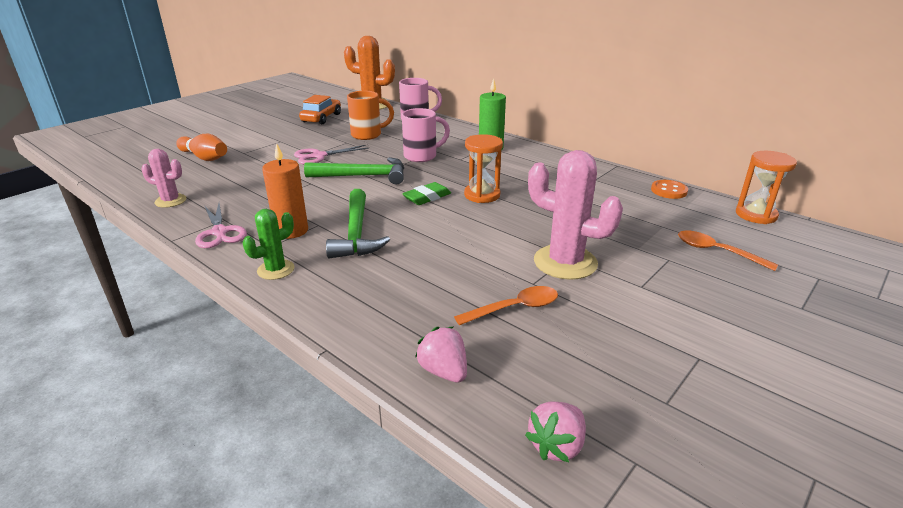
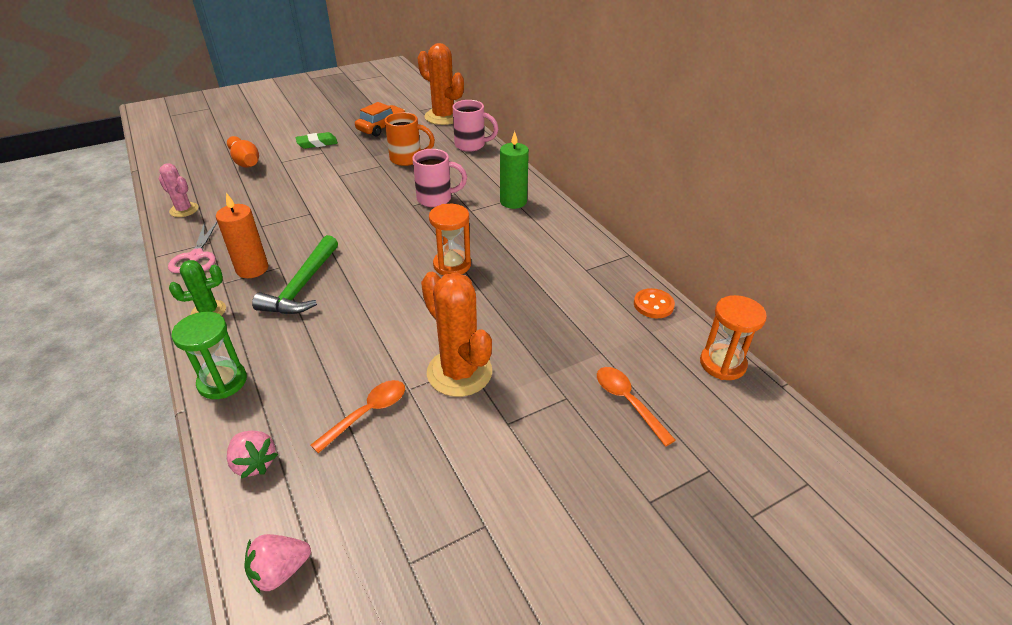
camera: 20 degrees right, 10 degrees up
pink scissors [294,145,369,164] -> none
green hammer [304,157,404,184] -> none
green eraser [402,182,451,205] -> green eraser moved to [295,132,338,149]
pink strawberry [415,327,467,383] -> pink strawberry turned 150 degrees clockwise [227,431,278,478]
orange spoon [454,286,558,325] -> orange spoon turned 45 degrees counterclockwise [310,380,405,453]
pink cactus [528,150,623,280] -> orange cactus [421,272,492,397]
none -> green hourglass [171,312,247,399]

